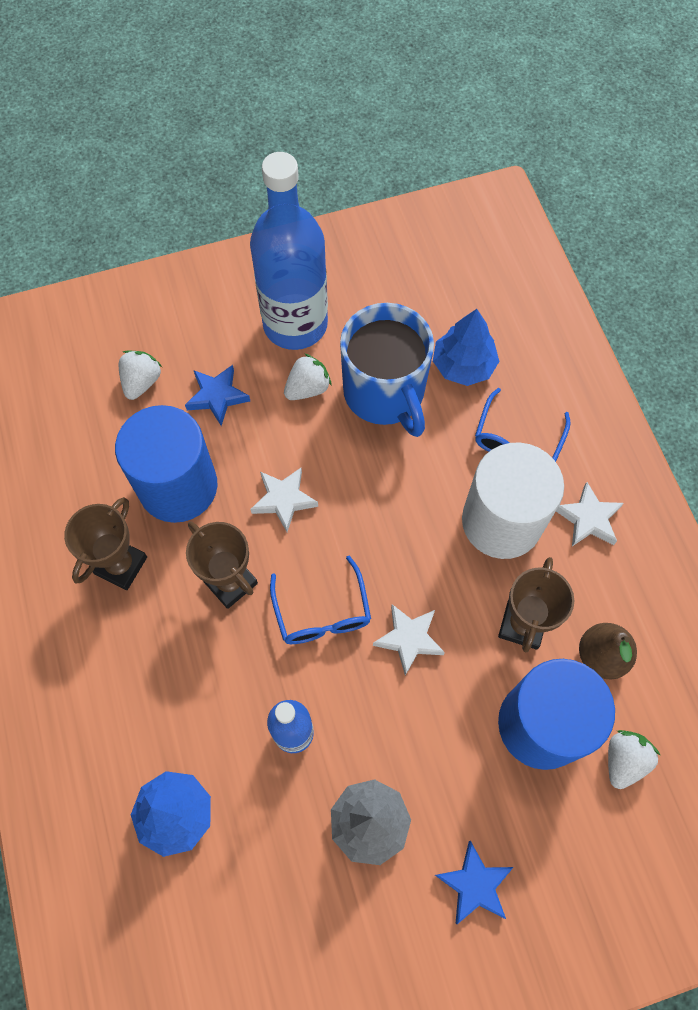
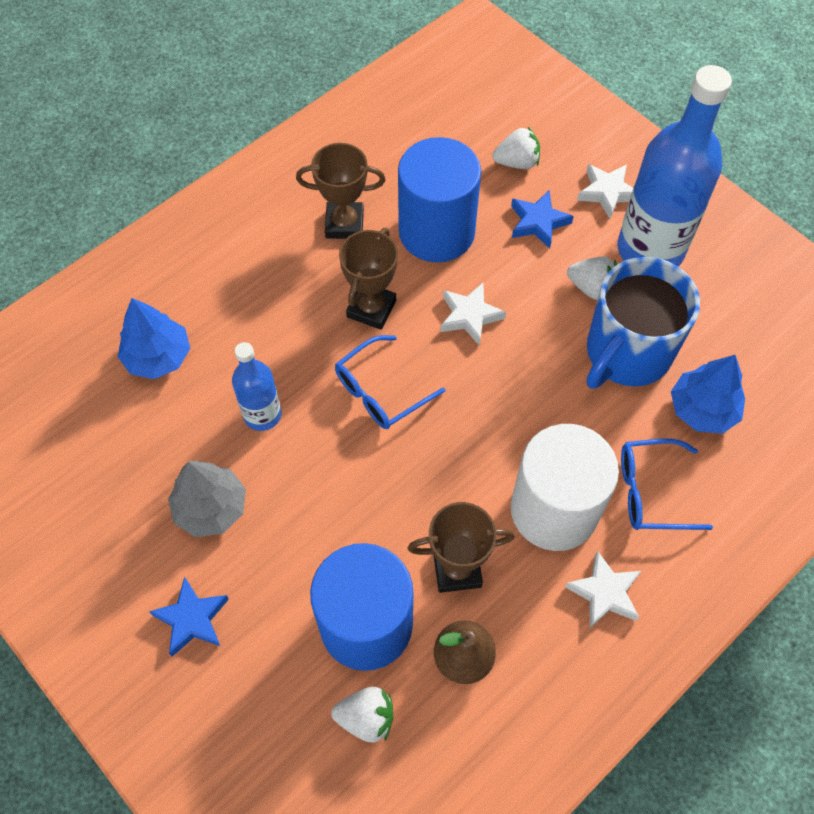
camera: 65 degrees right, 5 degrees down
white star [373,604,445,675] -> white star moved to [577,164,633,219]

